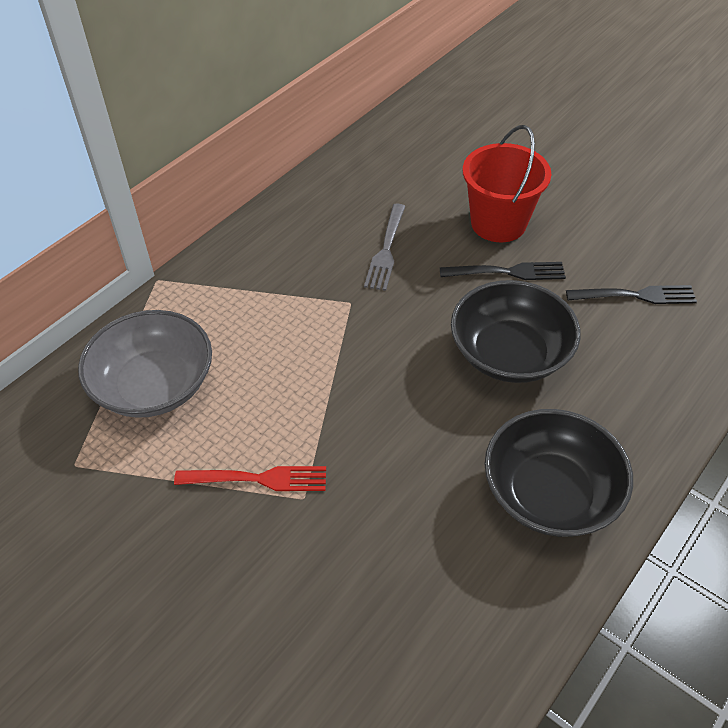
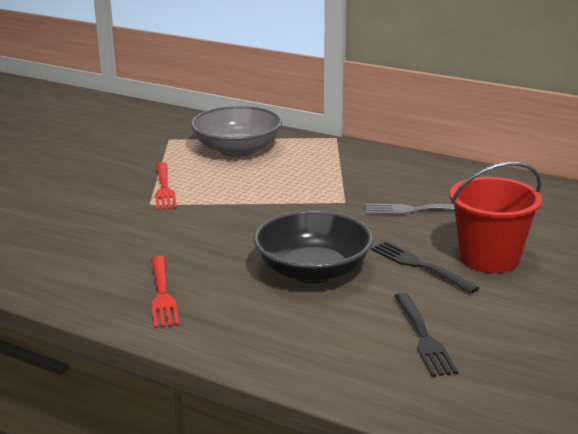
camera: 80 degrees right, 25 degrees down
black fork [440,262,566,280] -> black fork turned 150 degrees clockwise [371,241,479,294]
black bowl [485,409,633,537] -> red fork [151,256,179,328]

